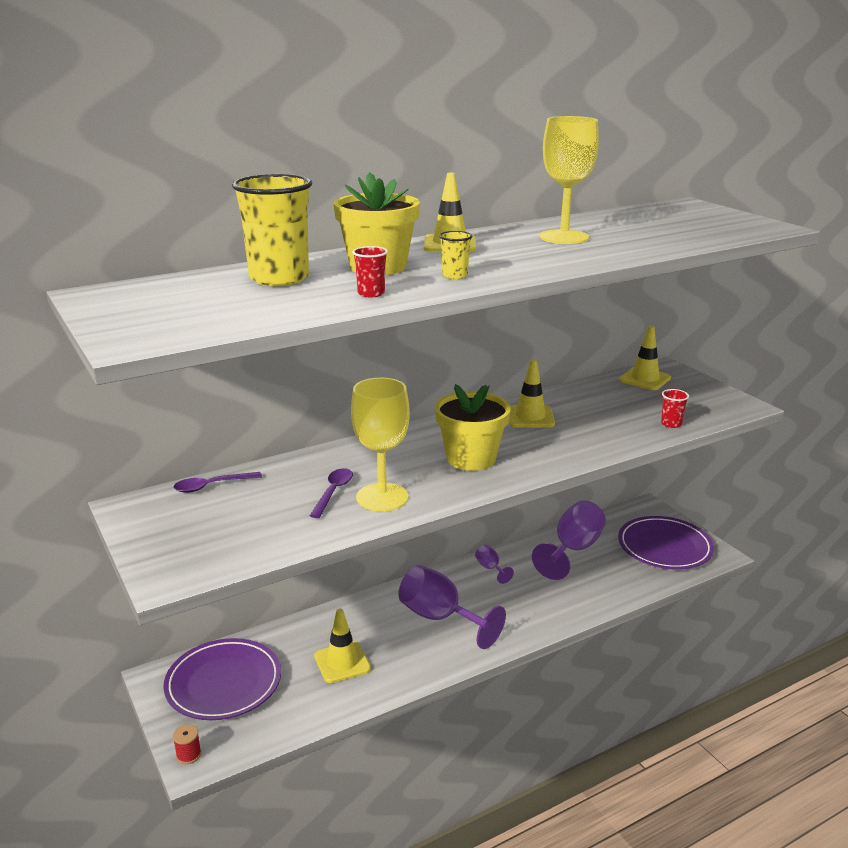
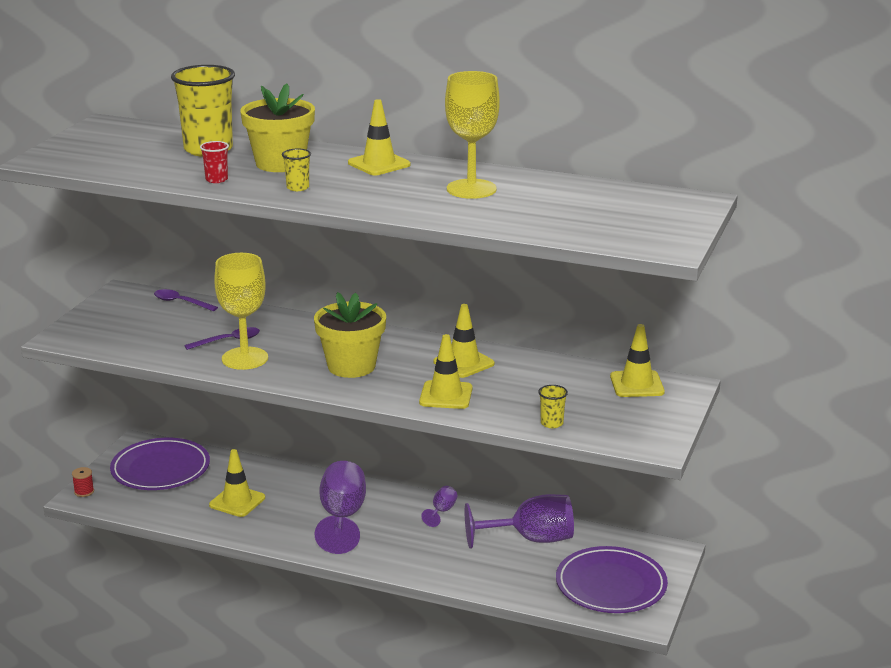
camera: 50 degrees right, 0 degrees up
red cup [661,389,689,428] -> yellow cup [538,385,568,428]
none -> yellow traffic cone [419,334,473,409]

